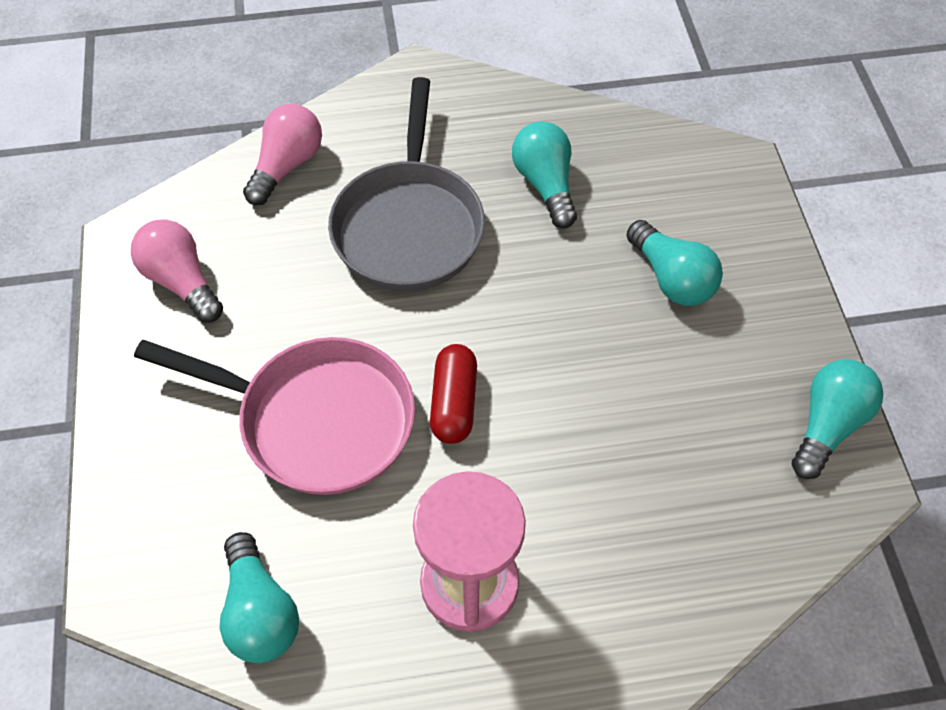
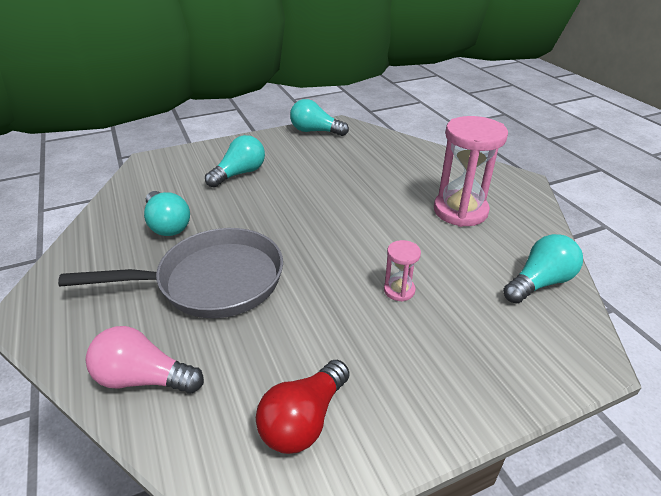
camera: 105 degrees left, 20 degrees down
pink light bulb [131,219,223,323] -> red light bulb [256,360,349,454]
pink pan [134,337,415,495] -> pink hourglass [384,240,421,302]
red capsule [430,344,477,444] -> none
turquoise light bulb [512,121,577,228] -> turquoise light bulb turned 90 degrees counterclockwise [144,191,190,236]

